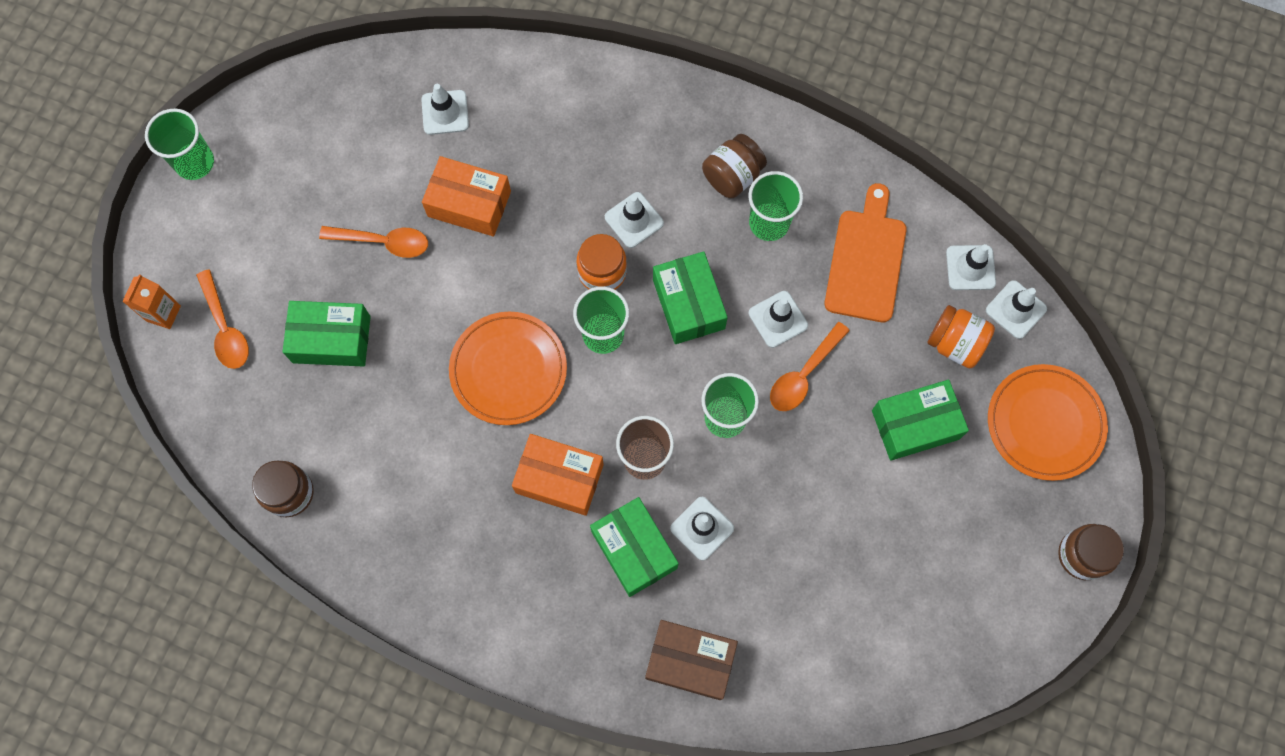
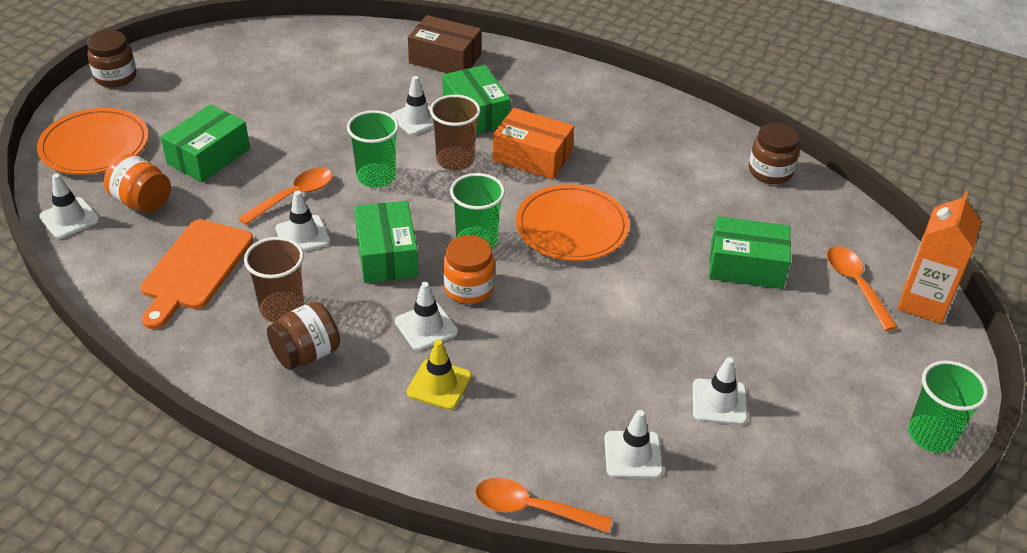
camera: 175 degrees left, 30 degrees down
orange carton [122,274,181,329] -> orange carton [898,191,981,324], size x1.61
orange spoon [319,226,428,258] -> orange spoon moved to [475,478,612,533]
orange box [422,156,511,237] -> none
green cup [748,171,803,241] -> brown cup [244,237,304,323]
green box [872,380,969,461] -> green box turned 45 degrees counterclockwise [161,104,250,183]
white traffic cone [946,244,996,290] -> white traffic cone moved to [693,357,748,425]
none -> yellow traffic cone [407,339,472,410]

